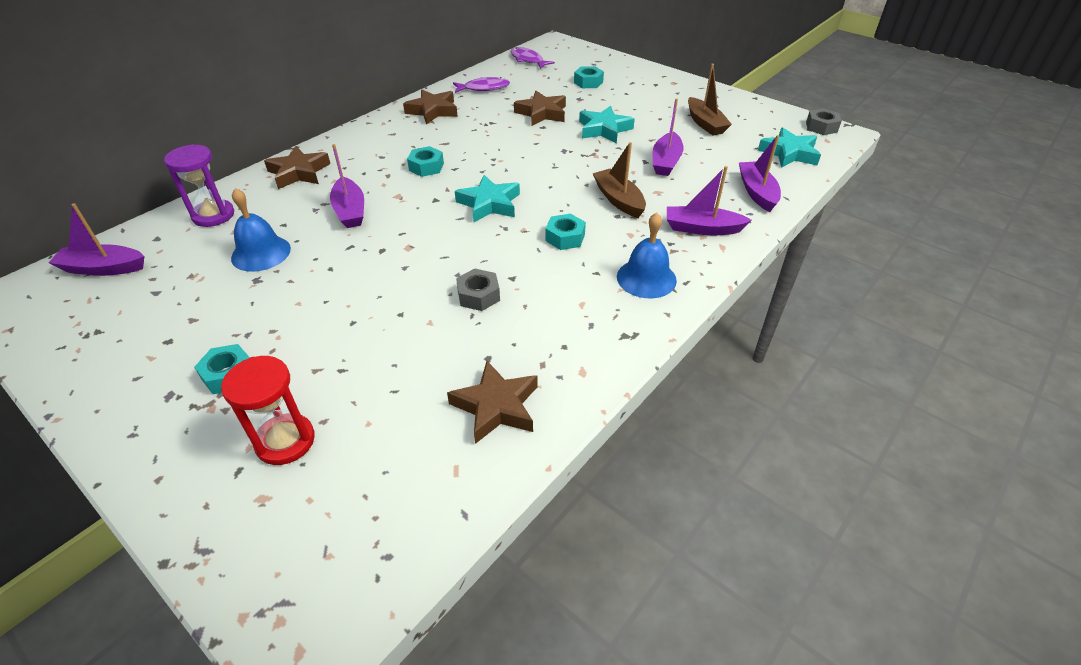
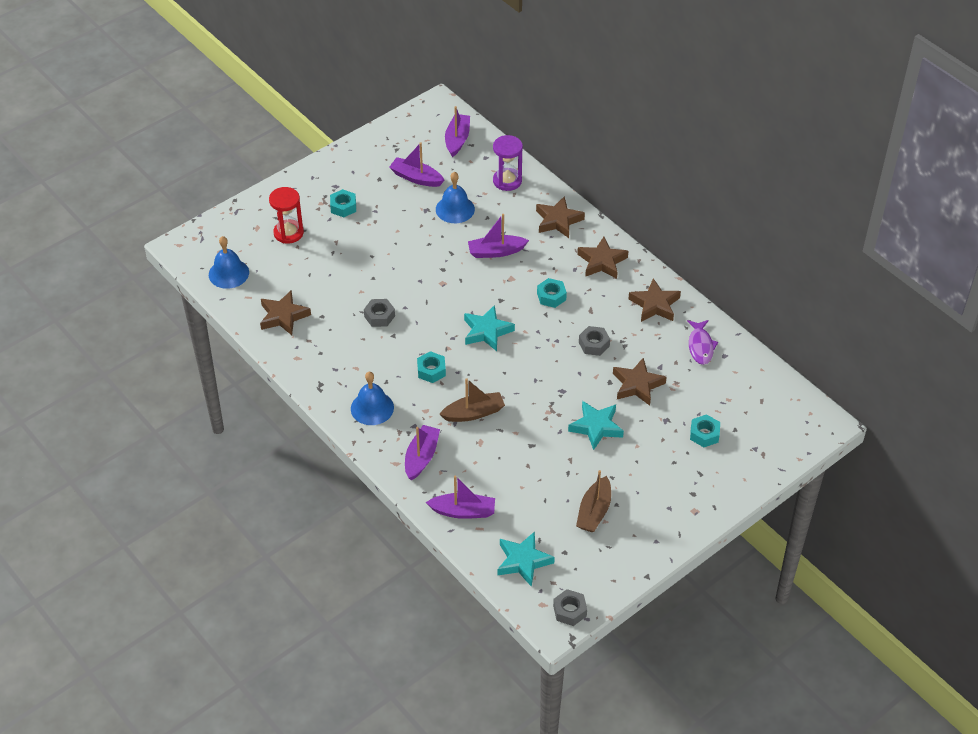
camera: 100 degrees right, 5 degrees up
purple fish [510,47,555,69] -> none
purple boat [653,98,684,176] -> purple boat moved to [389,142,444,187]
brown boat [688,64,732,135] -> brown boat turned 60 degrees counterclockwise [576,470,611,532]
none -> blue bell [209,236,249,289]
none -> brown star [577,237,628,279]
none -> grey nut [579,326,610,356]

